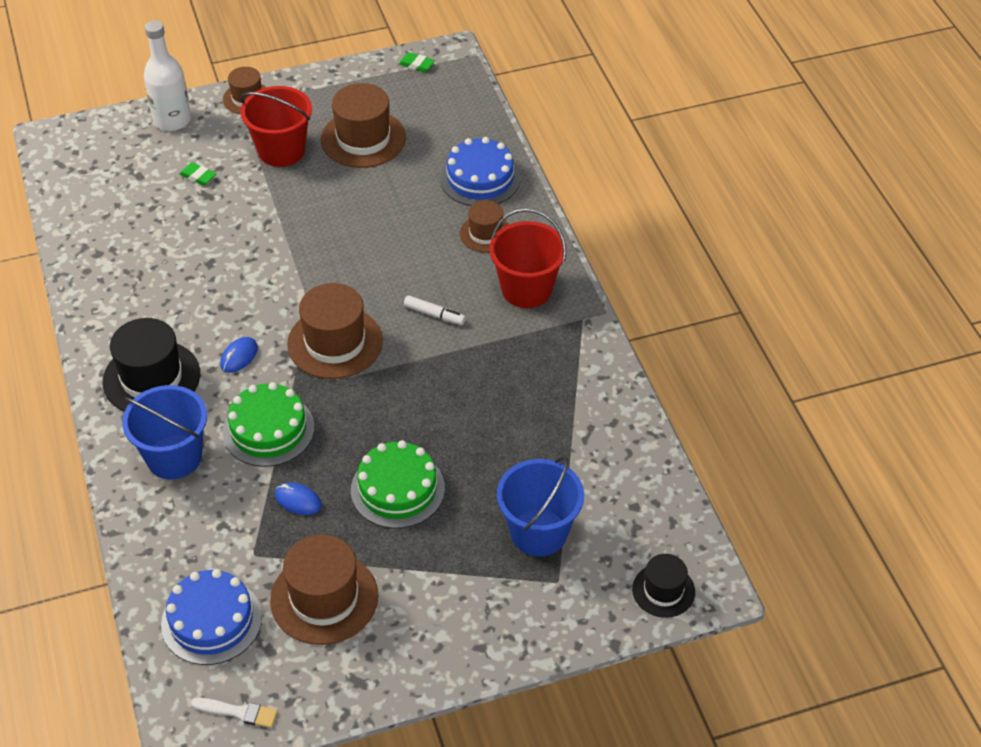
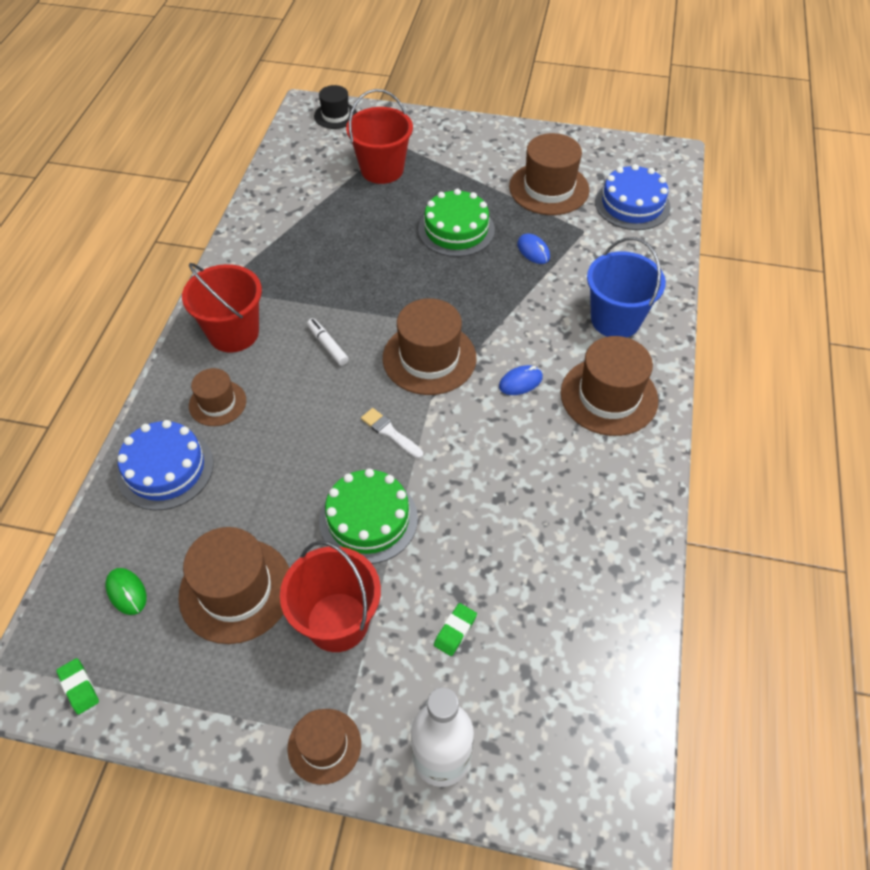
camera: 150 degrees left, 5 degrees up
black hat [103,318,200,411] -> brown hat [561,336,659,436]
green eraser [179,162,216,186] -> green eraser turned 60 degrees clockwise [434,603,477,656]
white brush [191,698,278,728] -> white brush moved to [361,408,423,459]
green cake [223,382,314,467] -> green cake moved to [319,468,418,564]
blue bucket [497,456,584,556] -> red bucket [346,89,413,184]
none -> green mouse [105,568,147,615]

